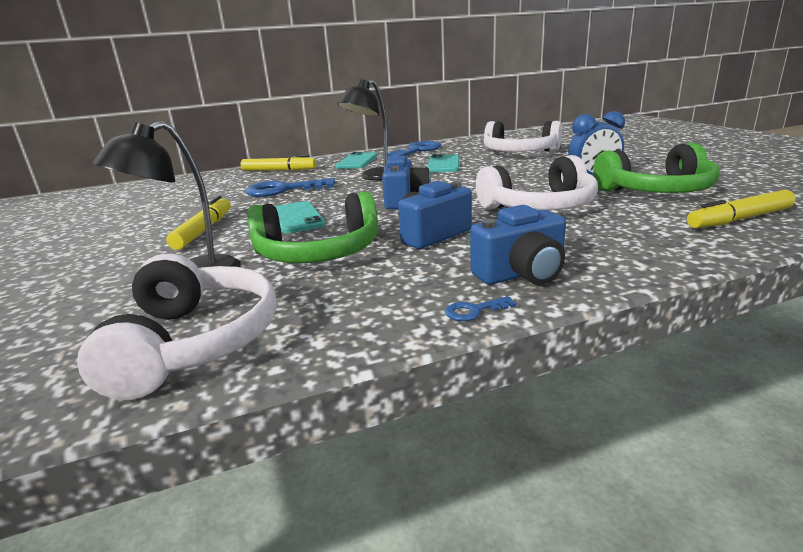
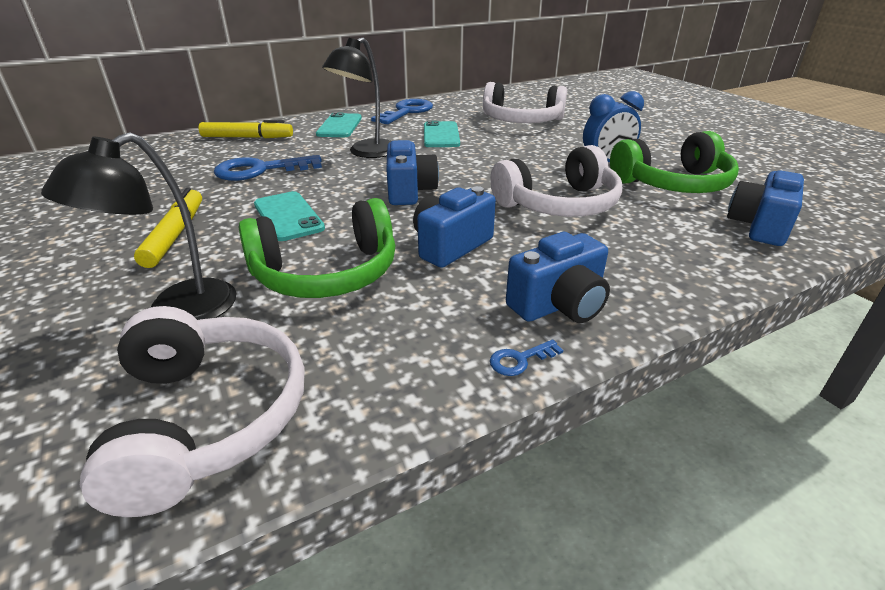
camera: 10 degrees left, 10 degrees up
yellow marker [687,190,796,228] -> blue camera [727,169,804,246]

